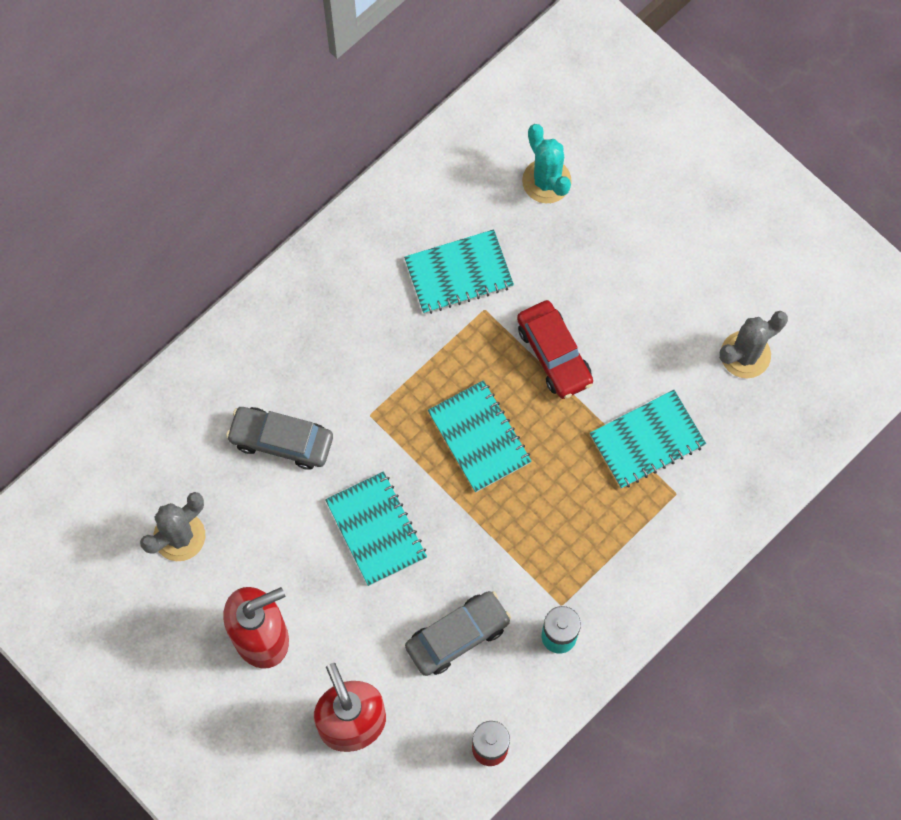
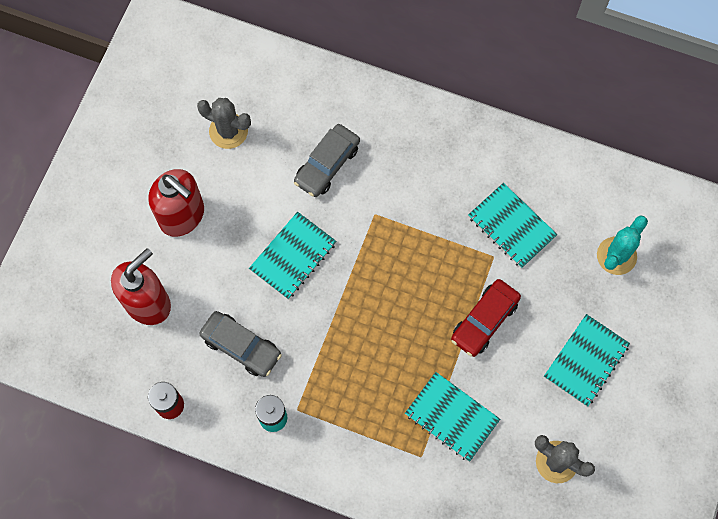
camera: 65 degrees right, 0 degrees up
grey car [226,407,333,469] -> grey car turned 135 degrees counterclockwise [294,124,360,197]
turquoise notebook [428,380,532,493] -> turquoise notebook moved to [544,314,630,406]

